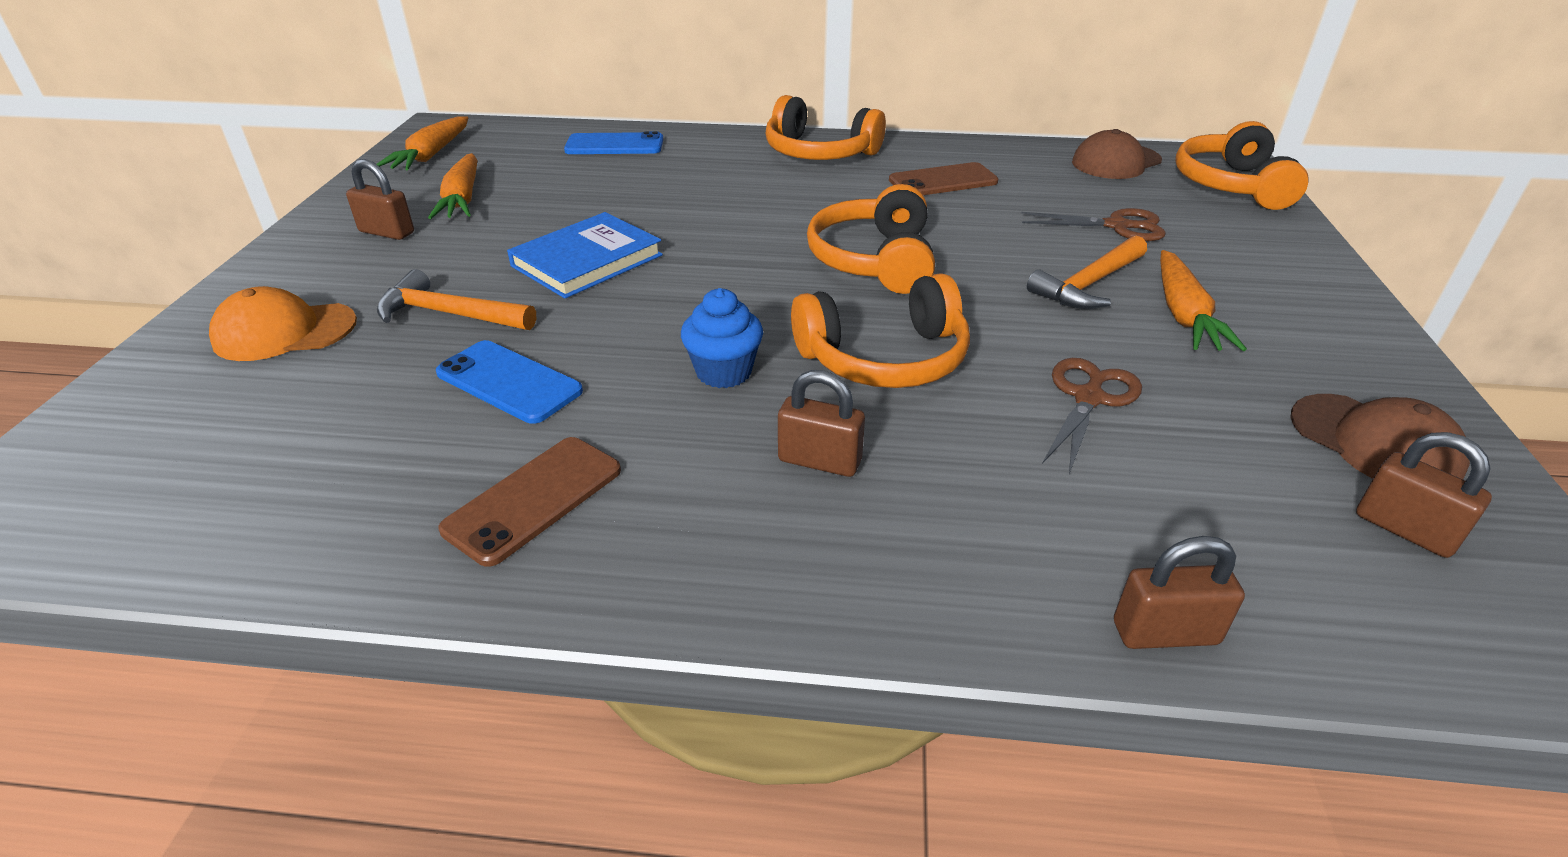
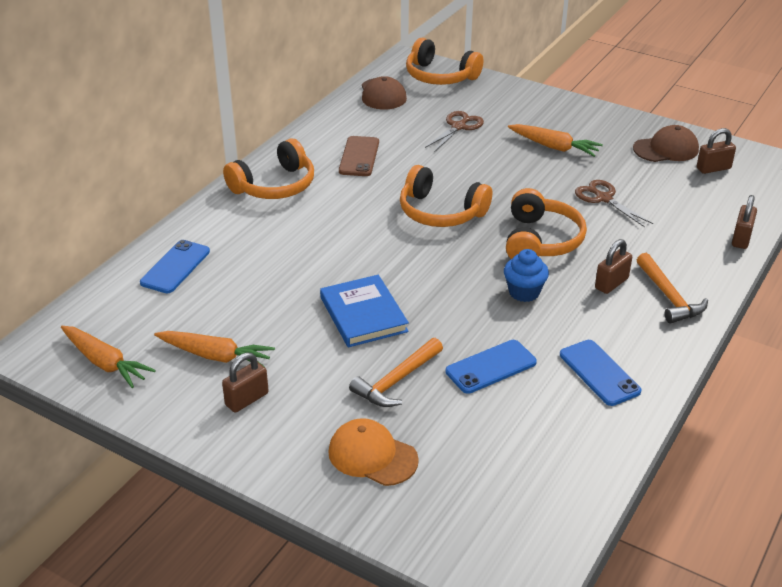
camera: 65 degrees left, 0 degrees up
orange cap [209,286,357,361] -> orange cap turned 105 degrees clockwise [328,418,419,486]
brown phone [438,437,621,567] -> blue phone [560,340,641,406]
orange hammer [1027,236,1147,309] -> orange hammer moved to [637,253,708,324]

